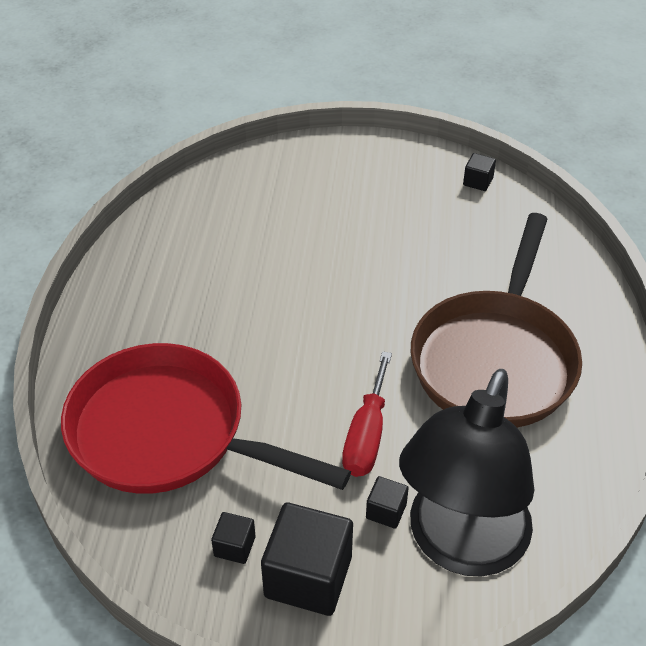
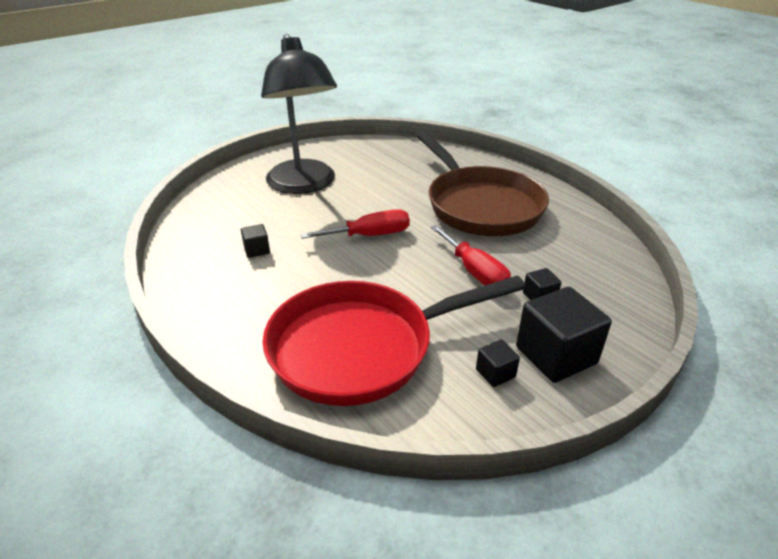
camera: 45 degrees left, 10 degrees down
black lamp [399,369,534,576] -> black lamp moved to [261,34,337,194]
black cube [463,153,496,191] -> black cube moved to [241,224,270,258]
none -> red screwdriver [301,209,410,239]

